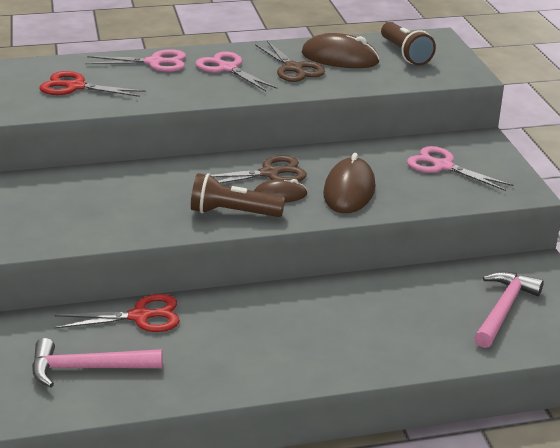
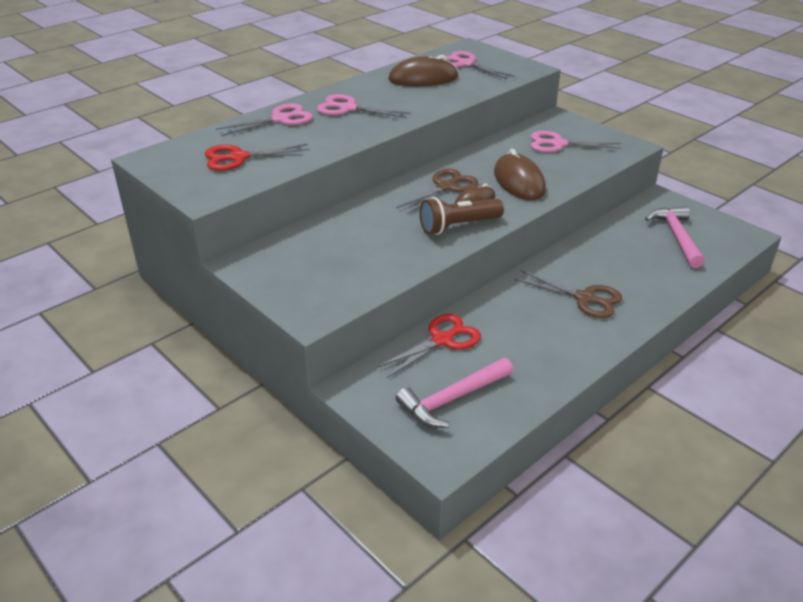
camera: 30 degrees left, 5 degrees up
brown scissors [255,41,325,82] -> brown scissors moved to [514,271,622,318]
brown flashlight [381,22,436,65] -> pink scissors [446,51,515,79]

